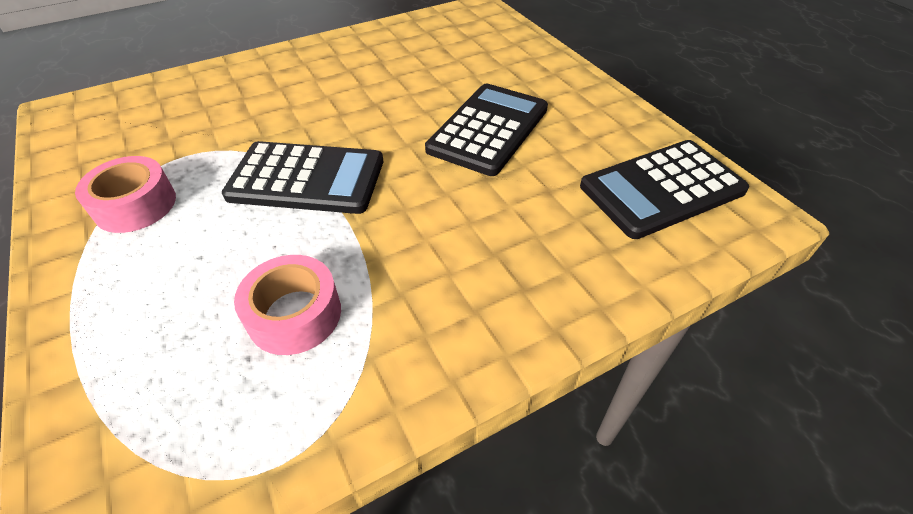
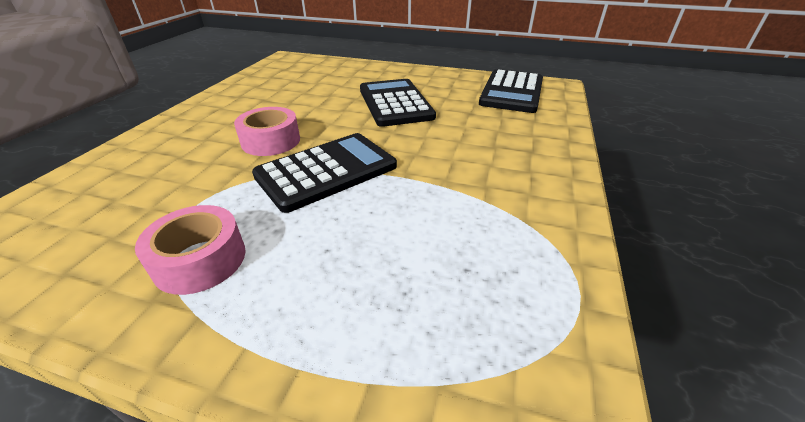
camera: 45 degrees left, 10 degrees down
pink tape [234,255,341,355] -> pink tape moved to [234,107,300,156]

